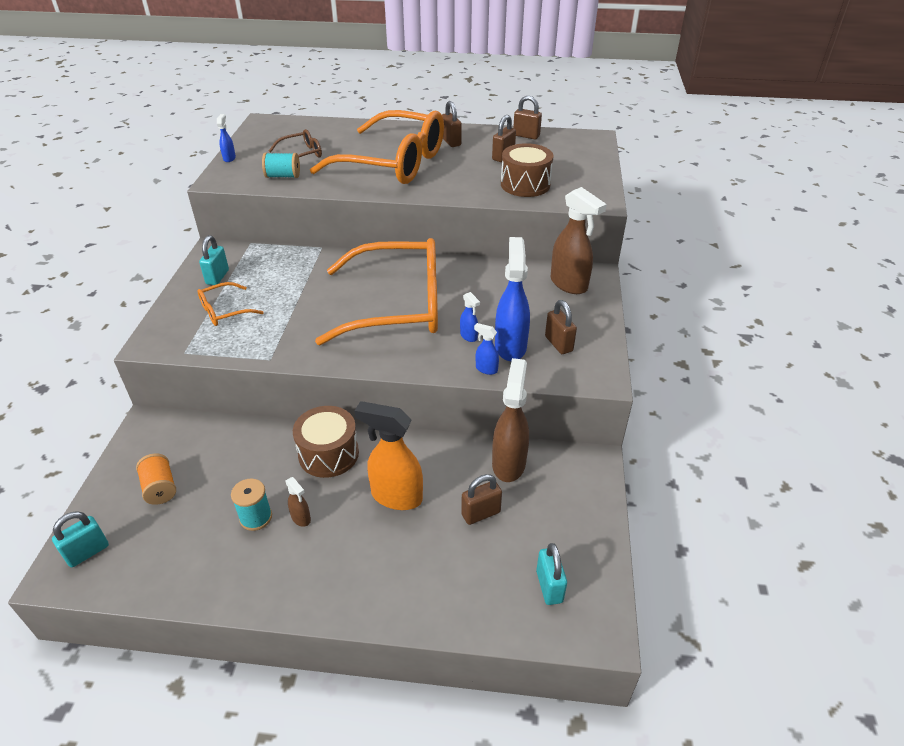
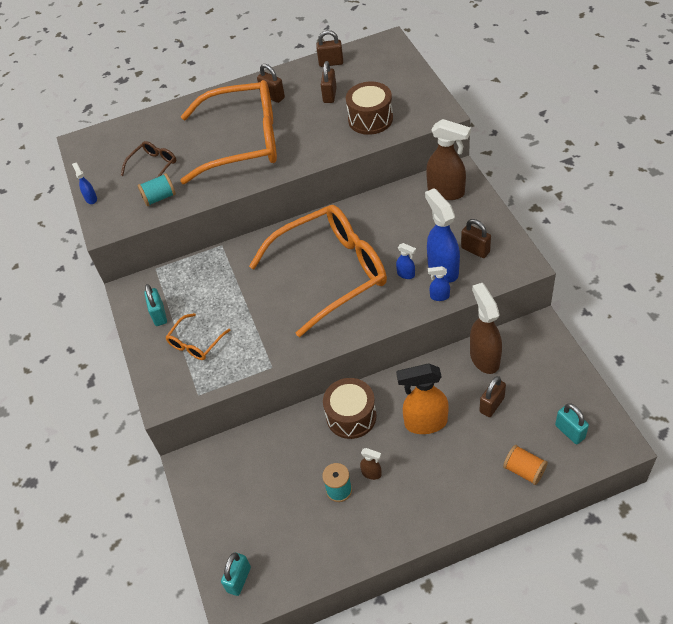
camera: 20 degrees left, 10 degrees up
orange spool [136,453,176,505] -> orange spool moved to [503,445,548,485]

